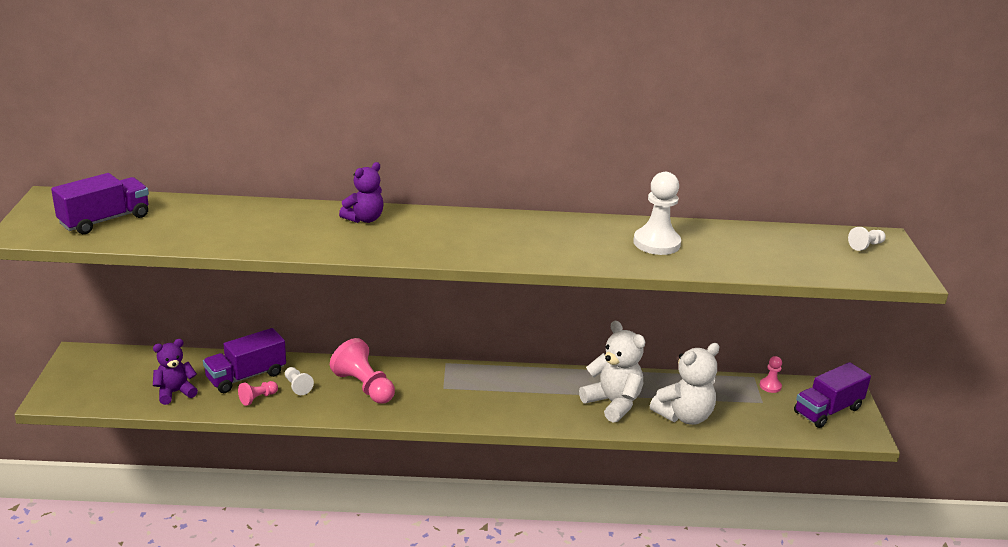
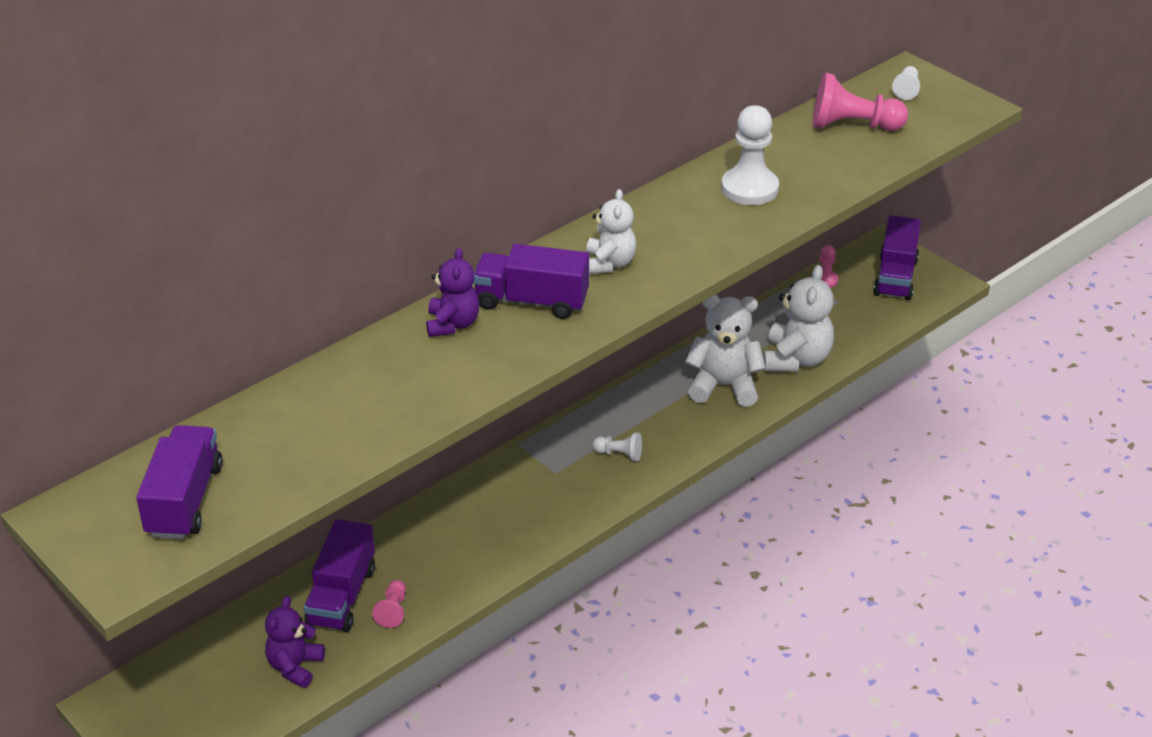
camera: 40 degrees left, 10 degrees up
white pawn [285,367,314,395] -> white pawn moved to [592,433,642,461]
pink pawn [330,338,395,404] -> pink pawn moved to [812,73,908,131]
none -> purple truck [473,244,589,319]
none -> white teddy bear [586,189,637,274]

